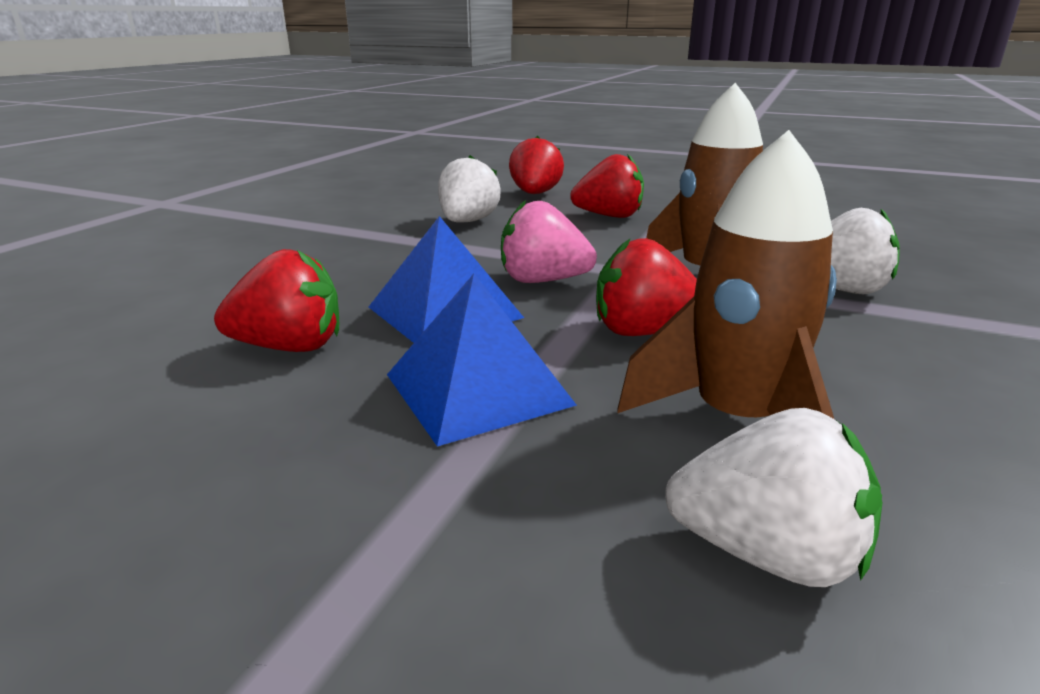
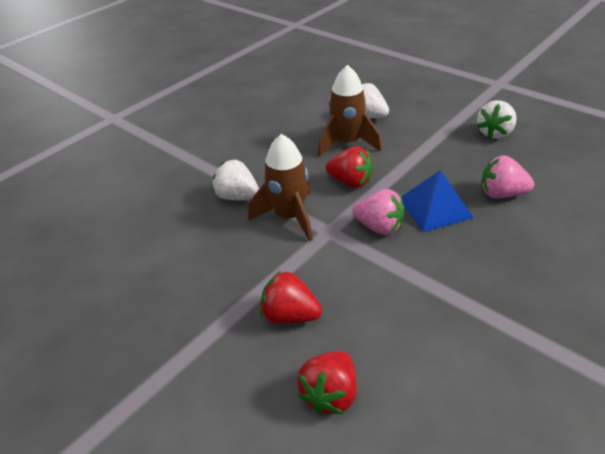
camera: 160 degrees left, 15 degrees up
red strawberry [214,249,339,352] -> pink strawberry [481,155,534,198]
blue pyramid [387,274,577,447] -> none
white strawberry [438,155,501,223] -> white strawberry moved to [477,100,517,139]

